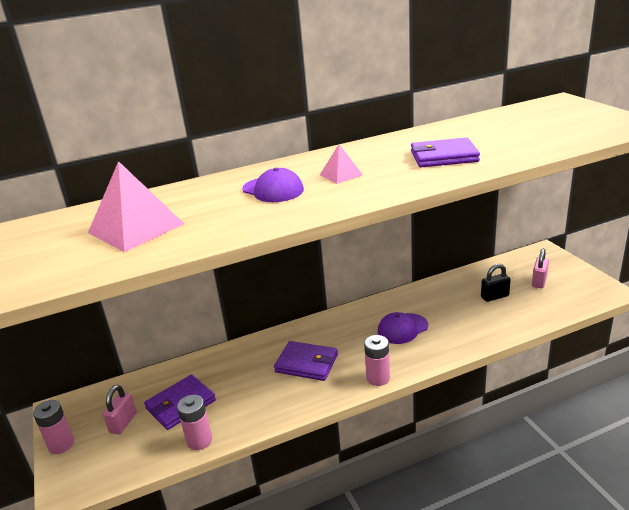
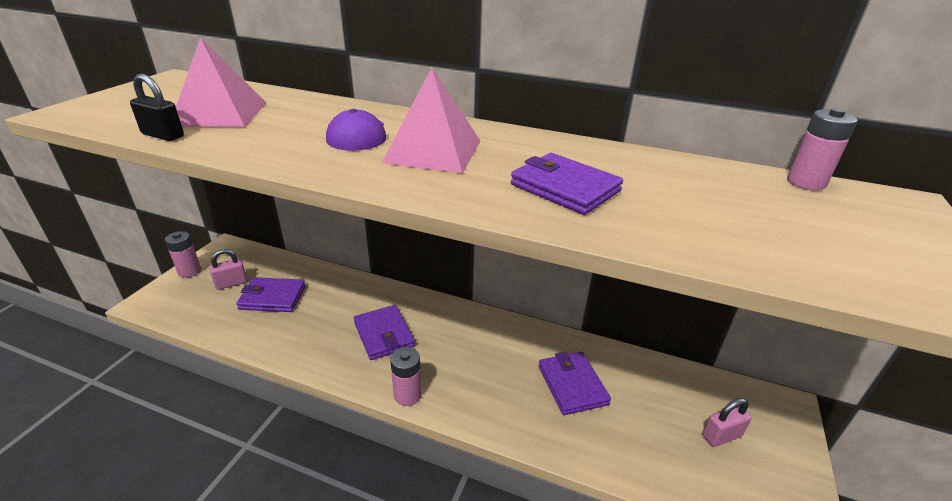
camera: 40 degrees right, 5 degrees up
pink battery [177,395,212,450] -> pink battery moved to [787,108,858,191]
pink pyramid [320,145,363,184] -> pink pyramid [382,68,480,173], size x1.96
purple cap [378,312,428,344] -> none
black padlock [481,264,511,302] -> black padlock moved to [130,74,184,141]
none -> purple wallet [538,352,611,415]

